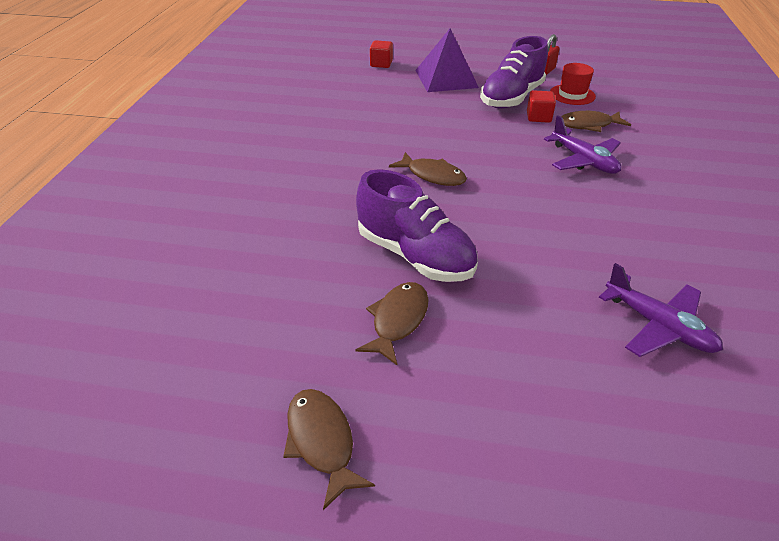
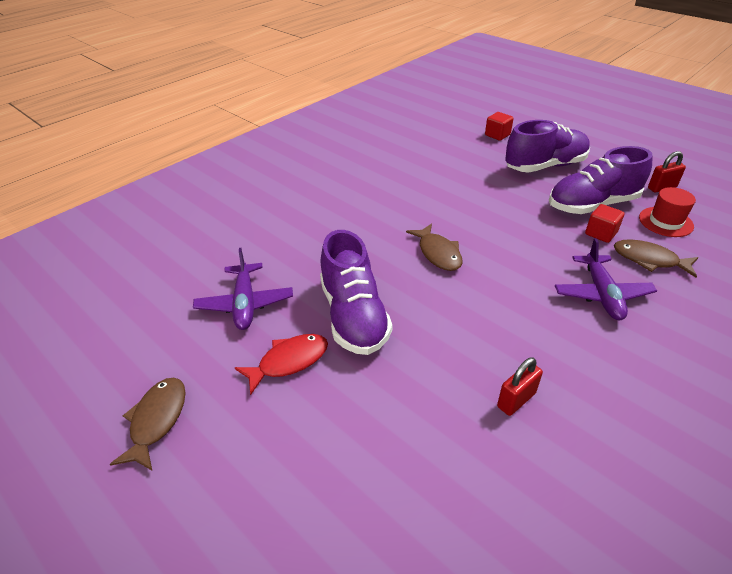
camera: 35 degrees right, 0 degrees up
brown fish [356,282,429,365] -> red fish [235,334,328,395]
purple pyramid [415,28,479,92] -> purple shoe [505,120,590,173]
purple plane [599,263,723,357] -> purple plane moved to [193,248,293,330]
none -> red padlock [497,357,543,416]

